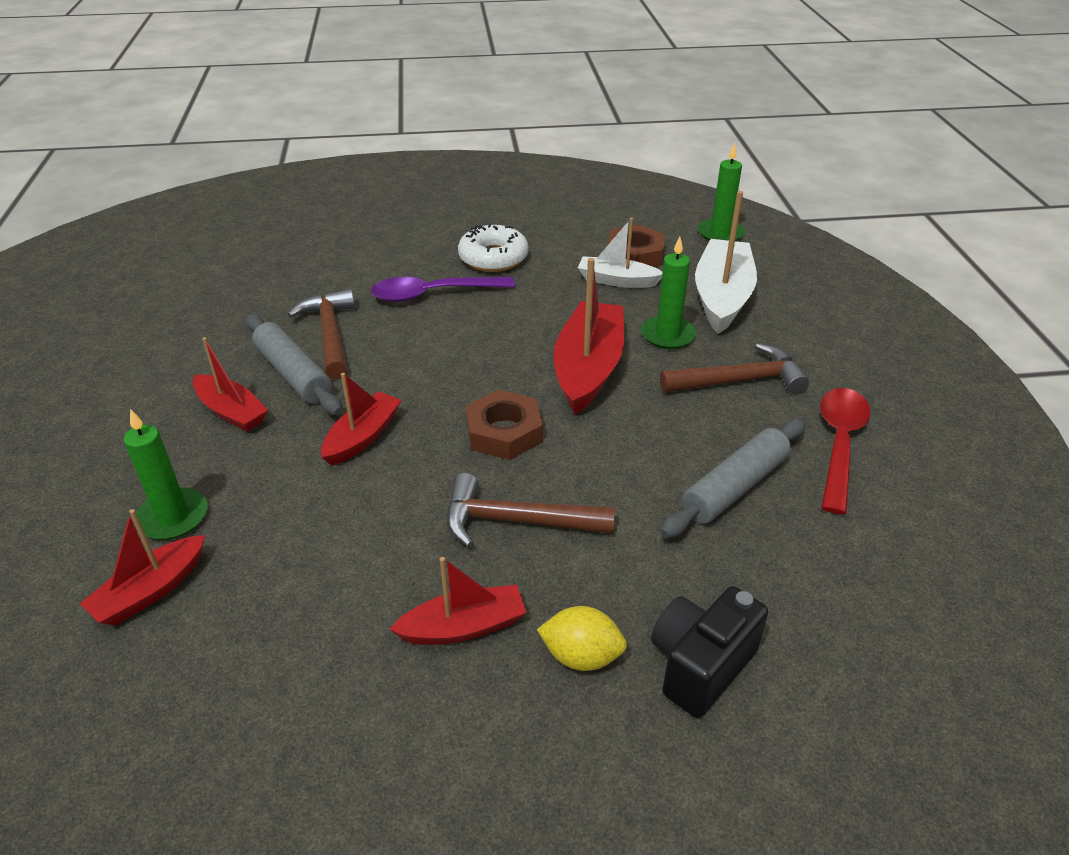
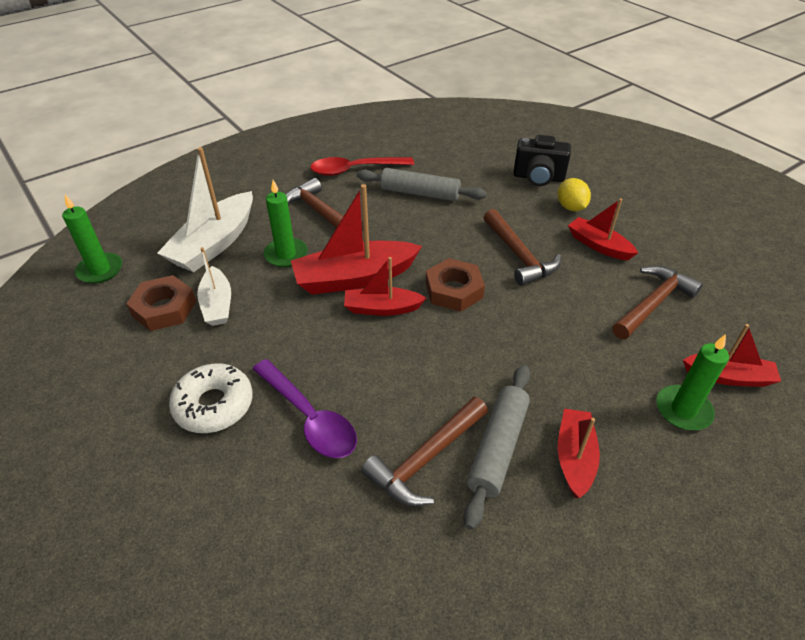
camera: 120 degrees left, 5 degrees up
red boat [321,373,401,466] -> red boat moved to [344,257,426,316]
white boat [695,191,757,334] -> white boat turned 45 degrees counterclockwise [157,147,253,272]
none -> brown hammer [612,266,703,339]

